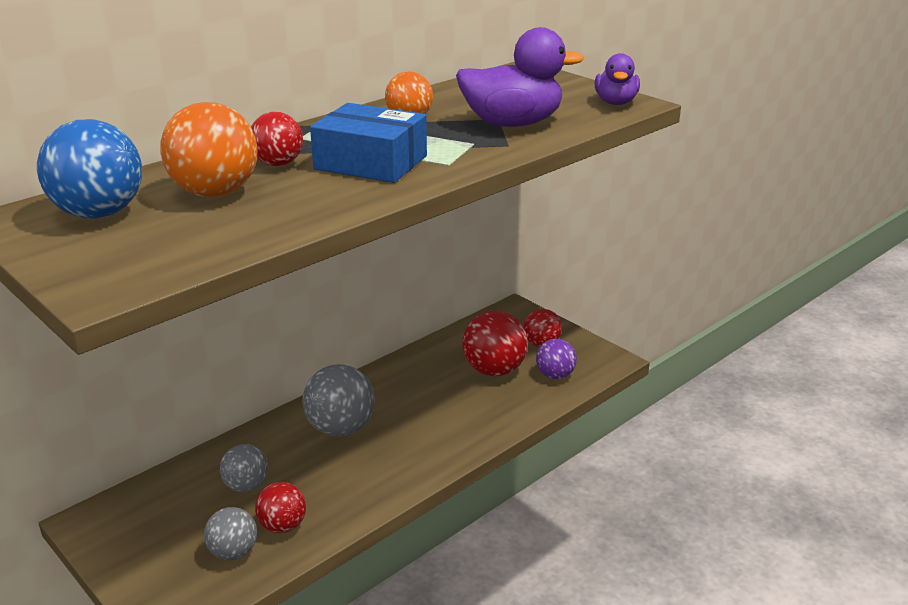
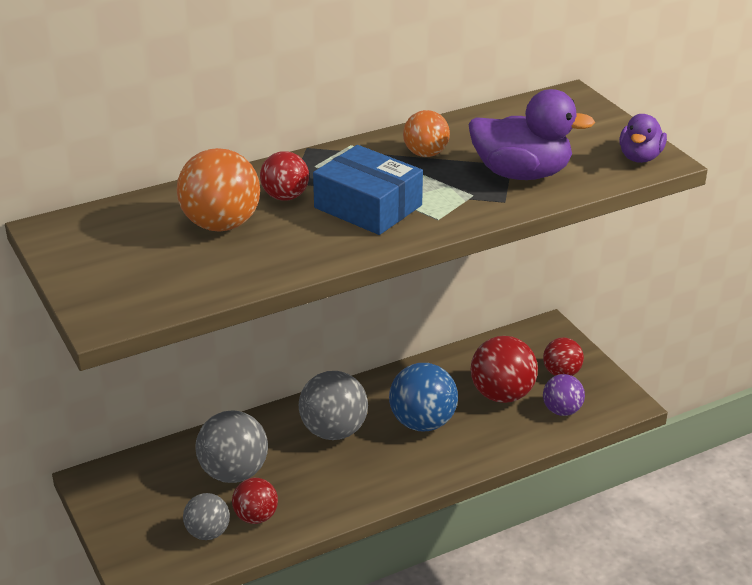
camera: 15 degrees right, 5 degrees up
blue ball [37,119,142,219] -> blue ball moved to [389,363,458,431]
grey ball [220,444,268,492] -> grey ball [196,411,268,483], size x1.62

